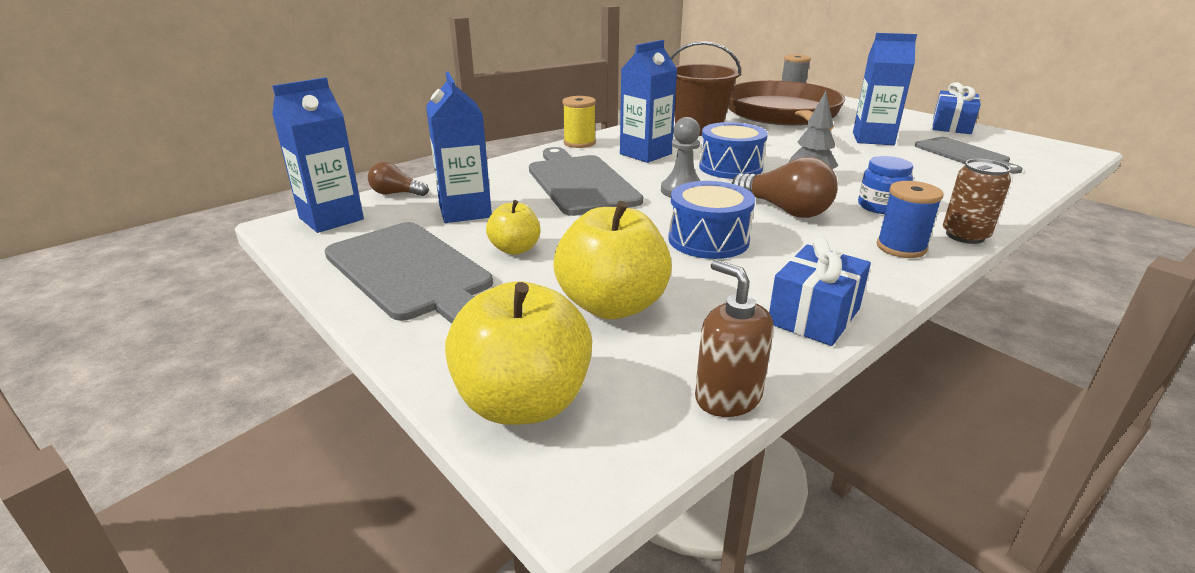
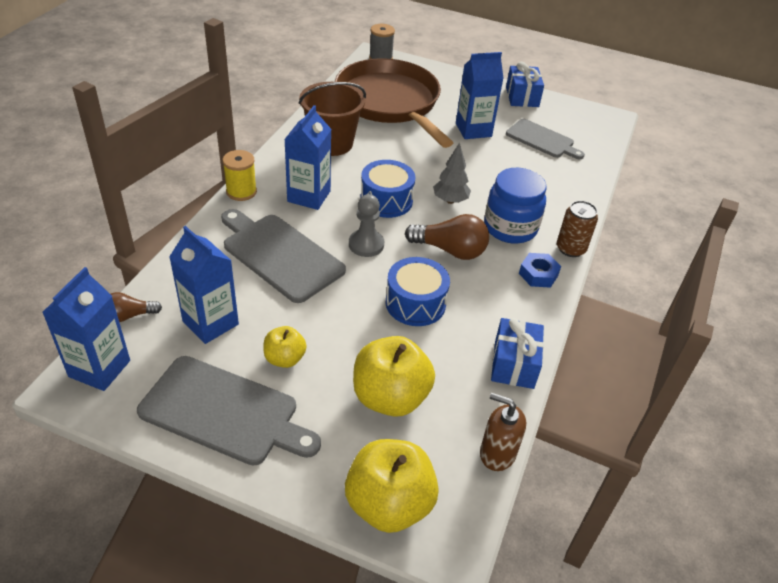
camera: 30 degrees left, 15 degrees up
blue jar [858,156,913,214] -> blue jar [484,168,546,244], size x1.64
blue spool [877,181,943,258] -> blue nut [519,253,561,288]

